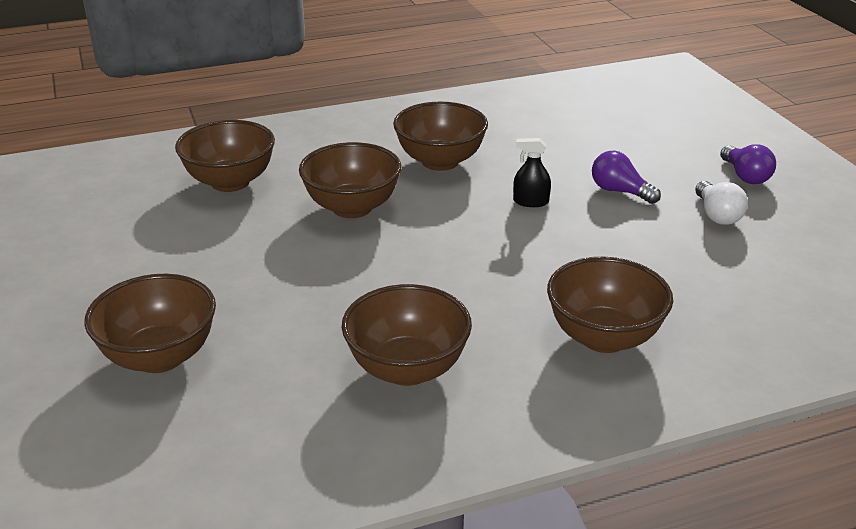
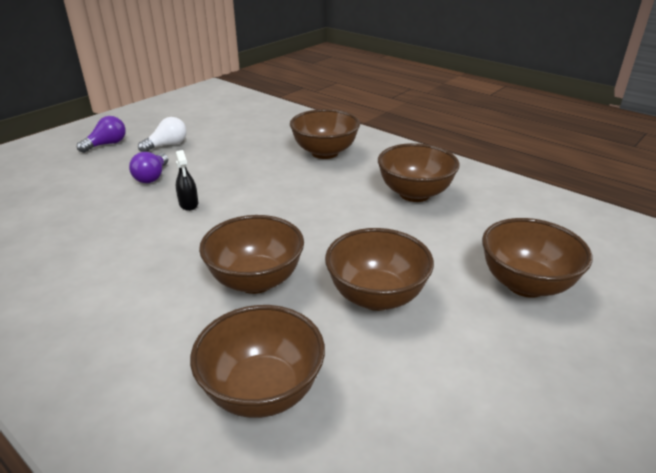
camera: 120 degrees left, 0 degrees up
brown bowl [393,102,488,171] -> brown bowl moved to [325,228,434,311]

